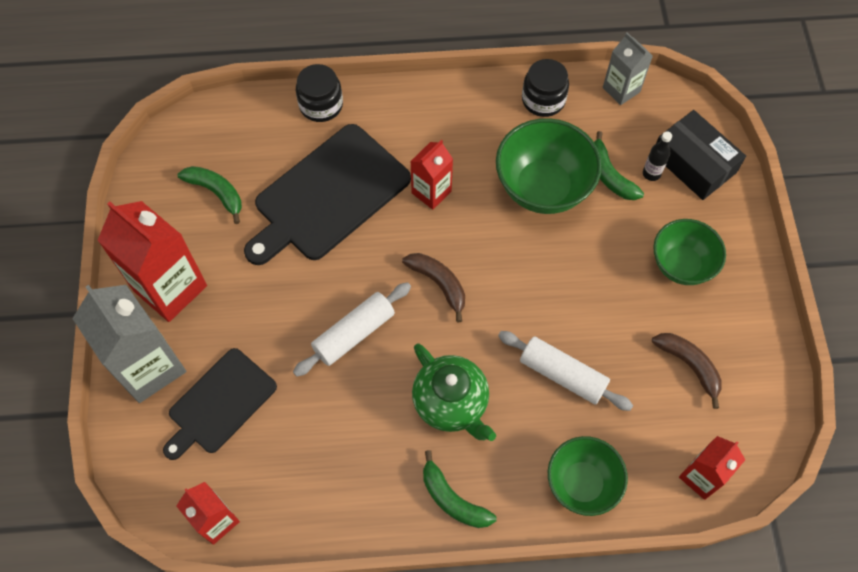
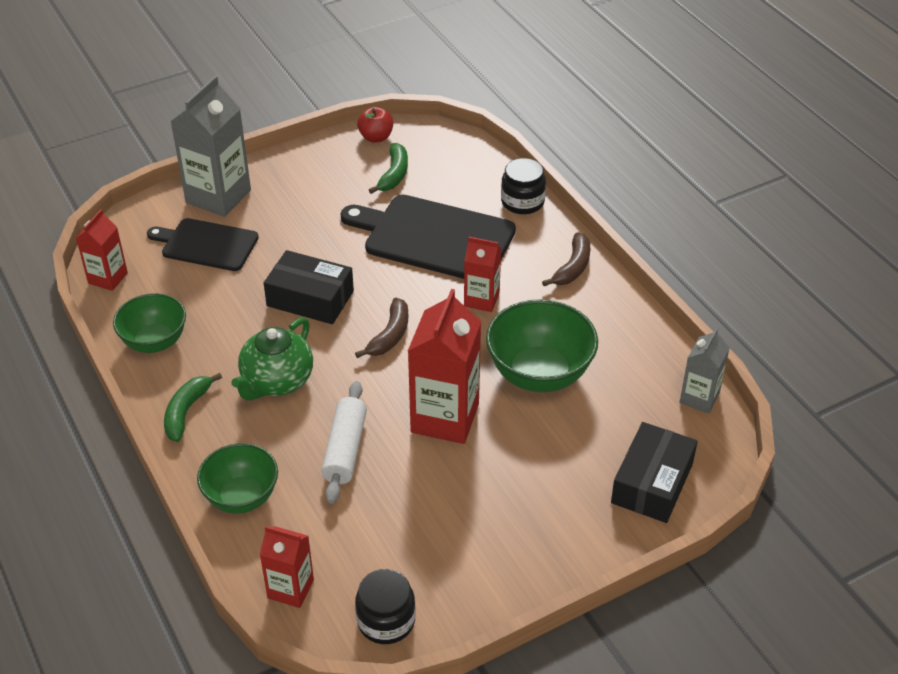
camera: 65 degrees right, 20 degrees down
red carton [97,201,207,322] -> red carton moved to [408,289,481,444]
white rolling pin [293,282,411,377] -> black box [264,250,354,324]
black jar [522,59,569,117] -> black jar moved to [355,569,416,644]
green banana [594,131,644,200] -> none
black bottle [643,132,672,181] -> none
brown banana [652,333,722,409] -> brown banana moved to [542,233,590,286]
green bowl [653,219,726,285] -> green bowl moved to [113,293,186,353]
none -> red apple [357,107,393,143]

